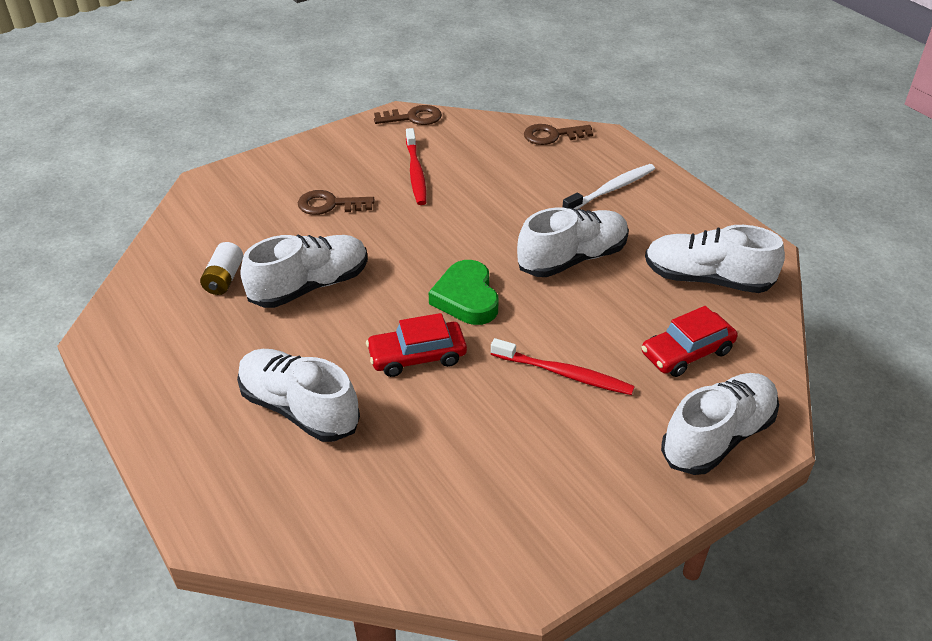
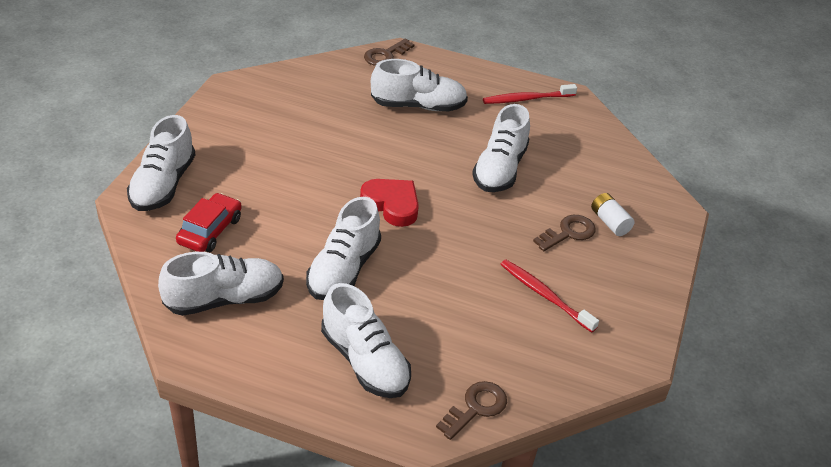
camera: 140 degrees right, 0 degrees up
white battery [200,242,243,295] -> white battery moved to [591,193,635,236]
red car [366,313,467,377] -> none
brown key [374,105,442,125] -> brown key moved to [364,39,414,66]
green heart [429,260,498,325] -> red heart [360,179,419,227]
red toothbrush [491,338,635,395] -> red toothbrush moved to [483,84,577,104]
white toothbrush [562,164,655,210] -> white shoe [321,283,411,398]

